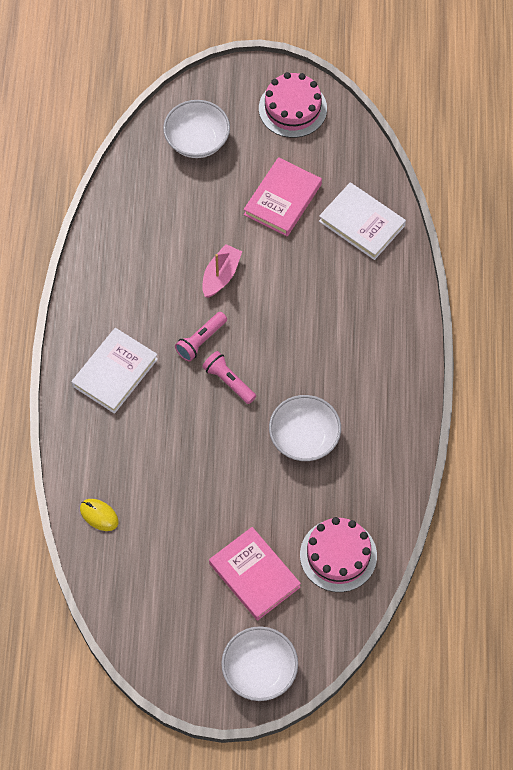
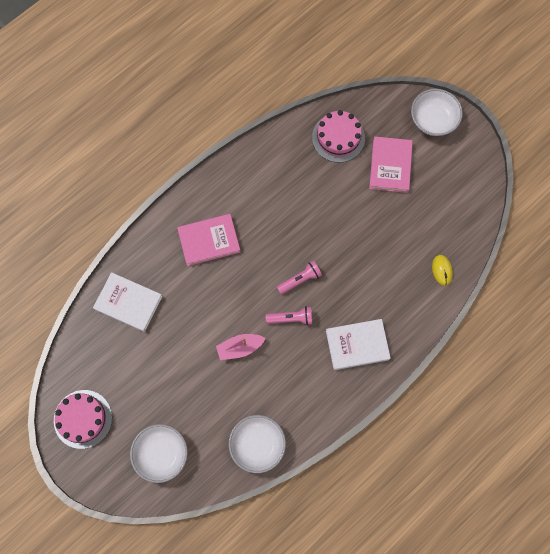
camera: 135 degrees left, 10 degrees up
pink flashlight [202,351,256,404] -> pink flashlight turned 120 degrees counterclockwise [277,261,322,295]
pink book [244,157,322,236] -> pink book moved to [177,214,240,266]
white bowl [269,395,341,461] -> white bowl moved to [229,415,286,473]
white book [319,182,406,260] -> white book turned 60 degrees counterclockwise [93,272,162,332]

